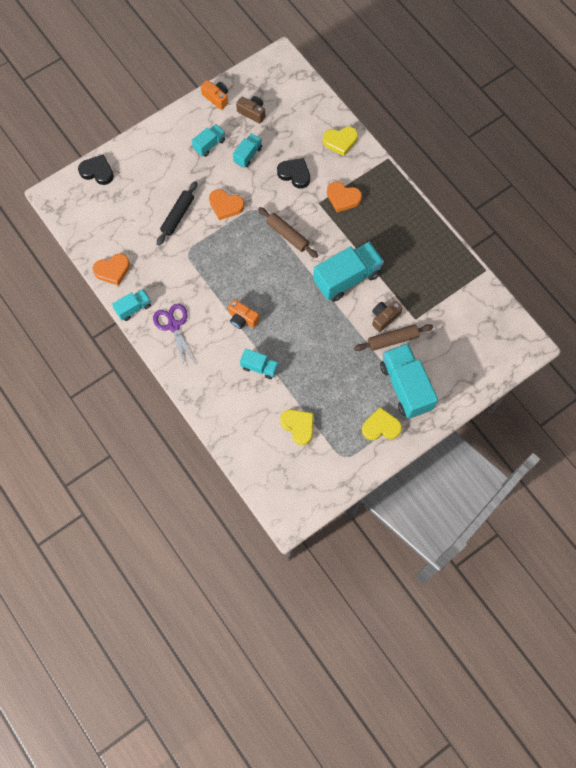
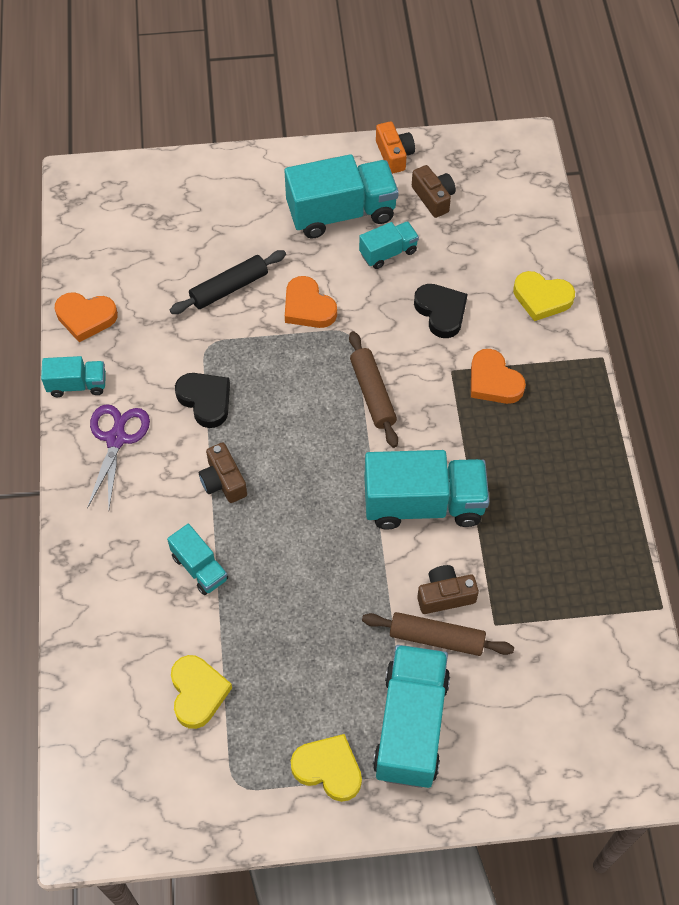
camera: 30 degrees right, 10 degrees down
black heart [78,155,114,185] -> black heart moved to [175,373,230,428]
turquoise truck [192,124,225,157] -> turquoise truck [285,154,399,239], size x1.91
orange camera [228,299,259,329] -> brown camera [199,443,247,503]

